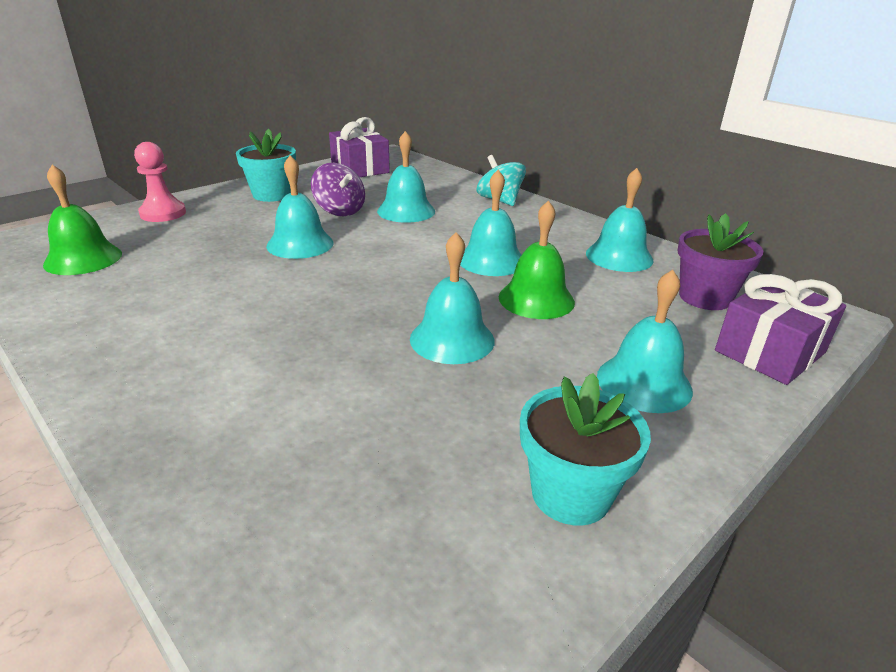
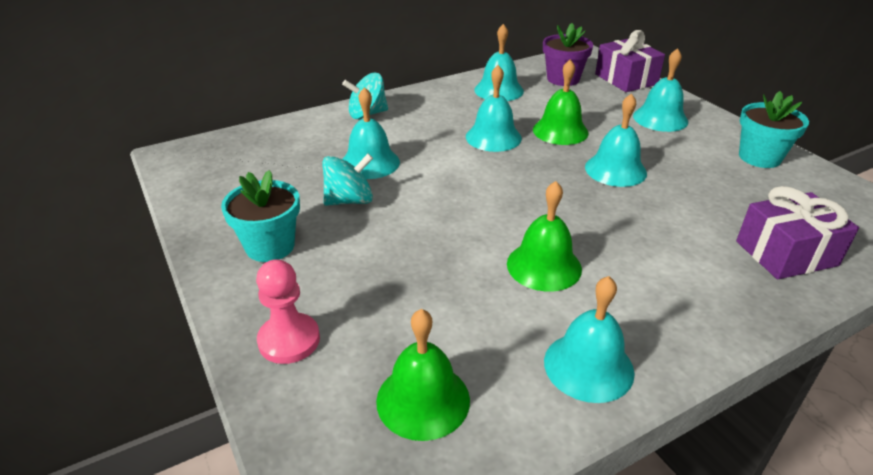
camera: 75 degrees left, 5 degrees up
turquoise bell [266,155,334,259] -> turquoise bell moved to [544,276,634,403]
purple spinning top [311,163,365,216] -> turquoise spinning top [322,154,373,206]
purple gift [329,117,390,177] -> purple gift moved to [736,186,859,279]
none -> green bell [507,181,582,292]

